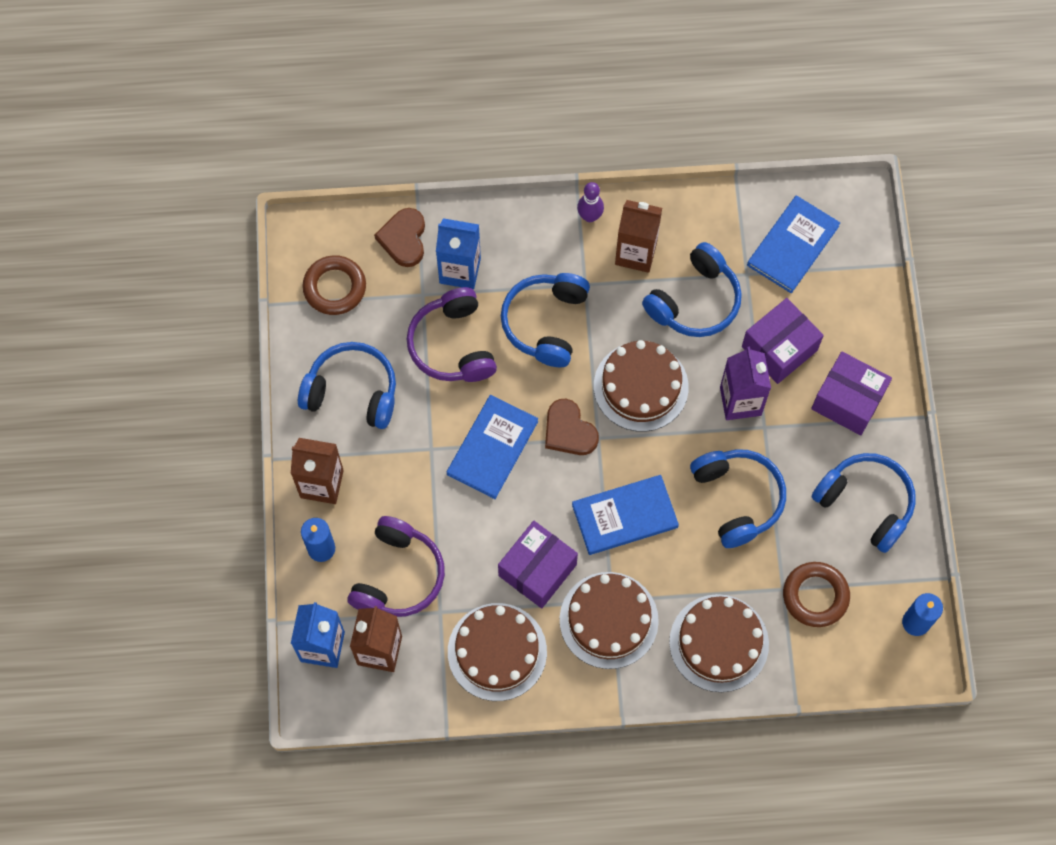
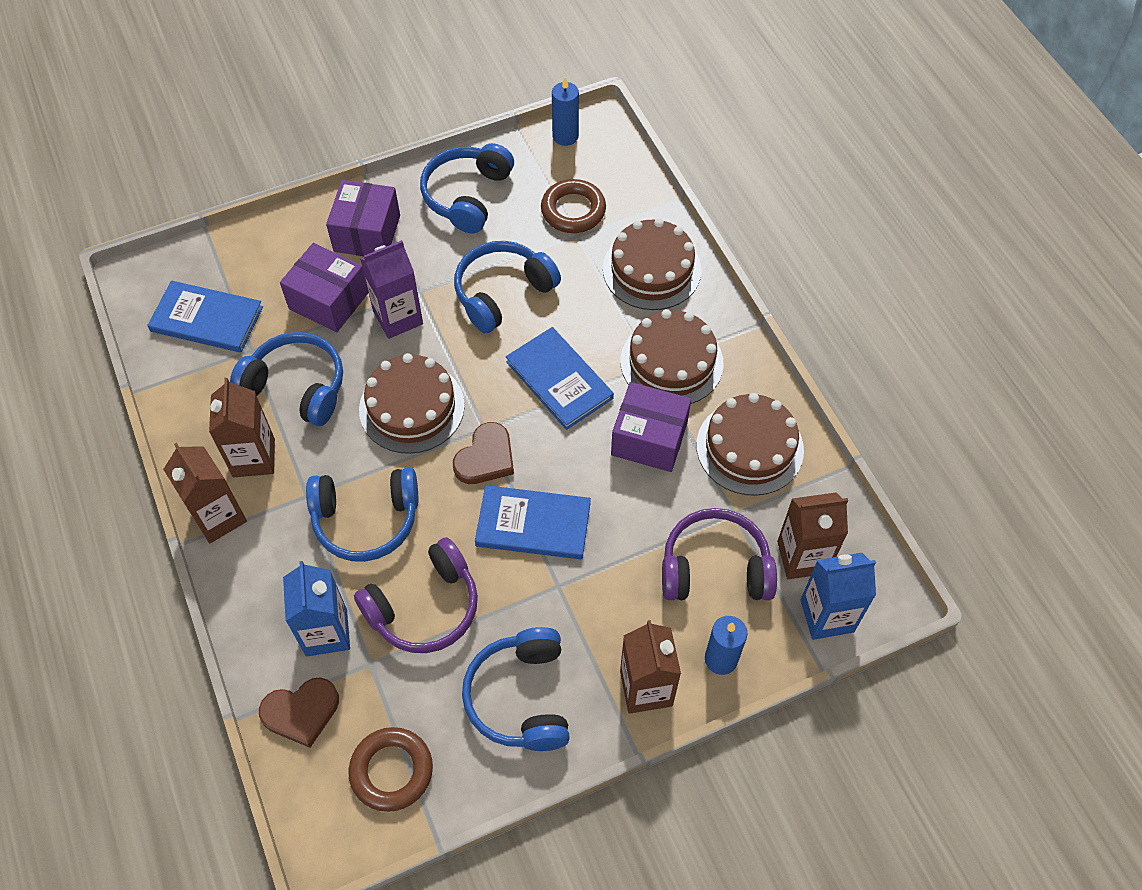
camera: 110 degrees left, 10 degrees down
purple bowling pin [577,182,604,222] -> brown carton [163,443,247,543]

